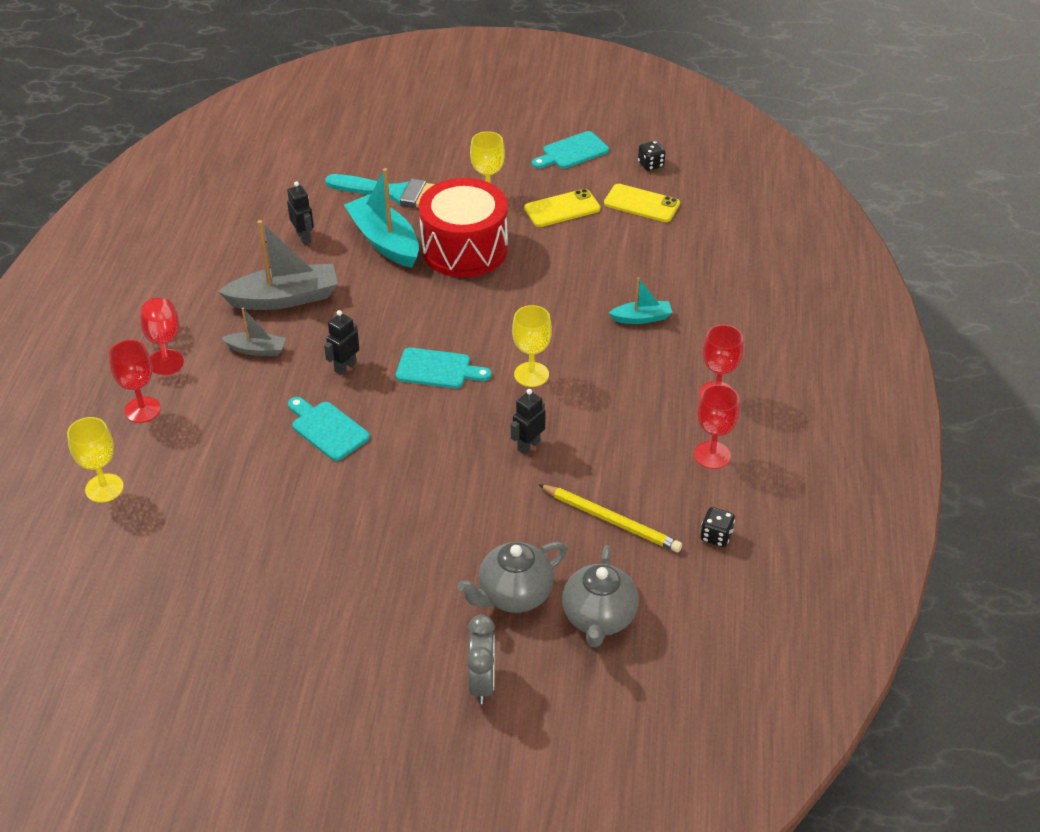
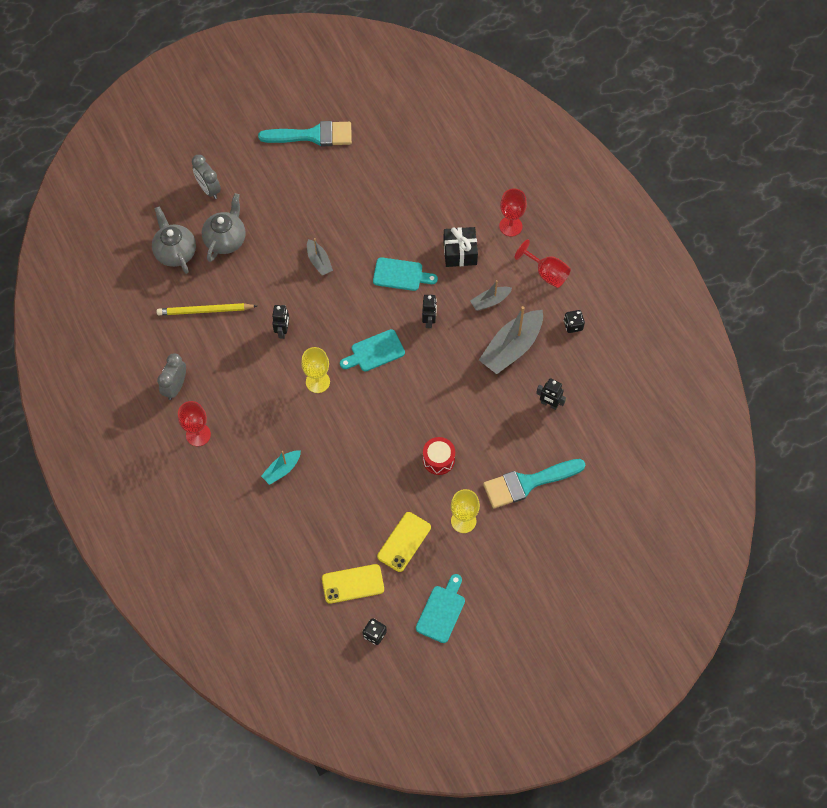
camera: 145 degrees right, 20 degrees up
yellow goblet [67,417,124,503] -> none
turquoise boat [344,168,419,268] -> none
red drum [419,178,508,278] -> red drum [423,437,455,475], size x0.48
red goblet [694,384,740,469] -> grey clock [157,353,186,400]
black dice [700,507,735,547] -> black dice moved to [564,310,585,333]
none -> turquoise brush [258,121,352,146]
none -> grey boat [307,238,333,275]
none -> black gift [443,227,478,267]

